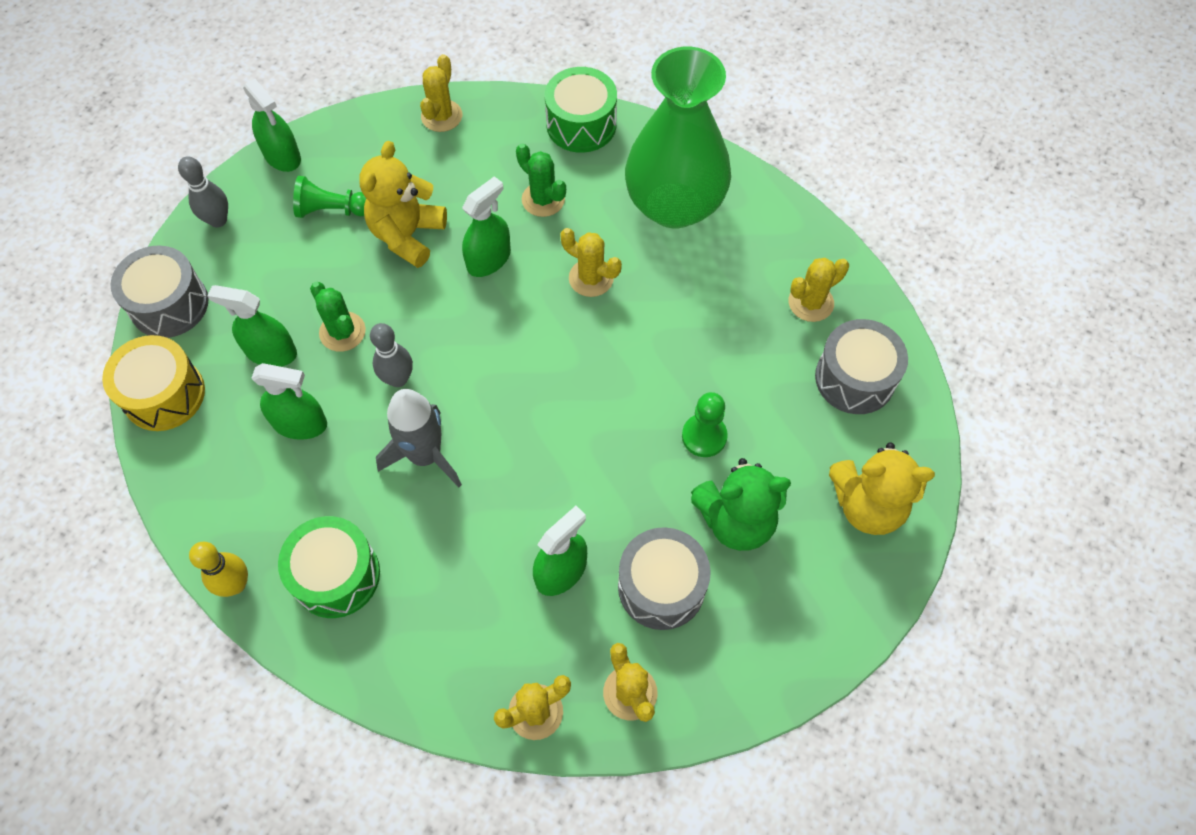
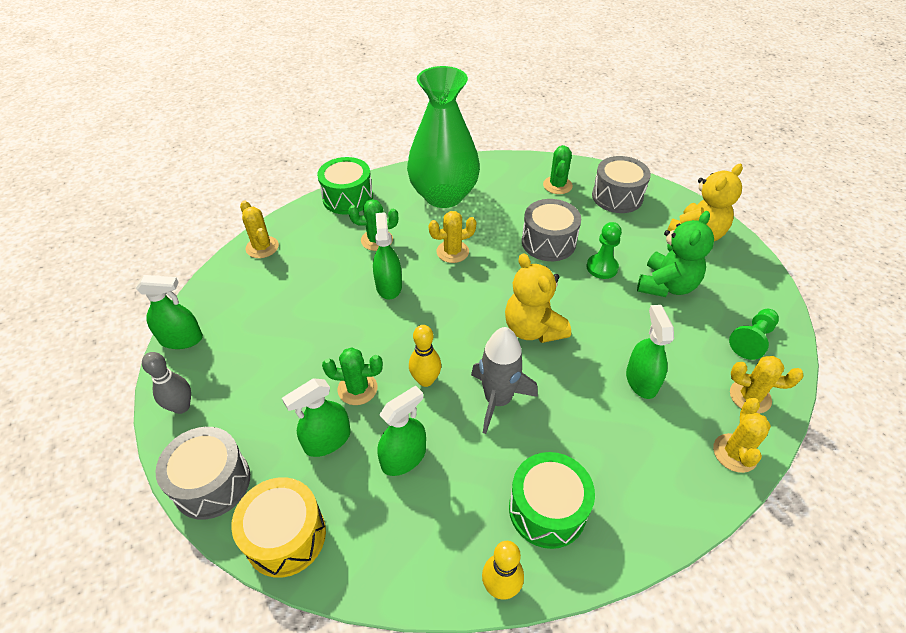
camera: 50 degrees left, 15 degrees down
green pawn [293,176,366,218] -> green pawn moved to [729,309,779,360]
yellow teddy bear [359,141,447,268] -> yellow teddy bear moved to [505,253,571,343]
grey bowling pin [370,323,413,387] -> yellow bowling pin [409,325,441,387]
grey drum [618,527,711,630] -> grey drum moved to [522,199,581,261]
yellow cactus [788,258,849,322] -> green cactus [543,145,573,194]

